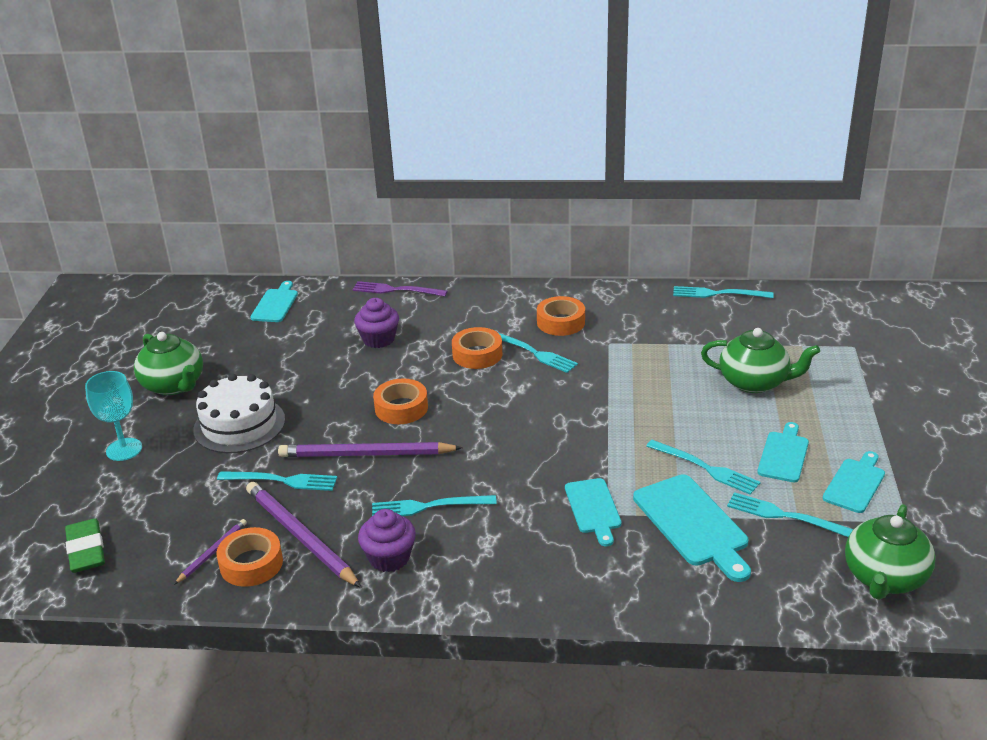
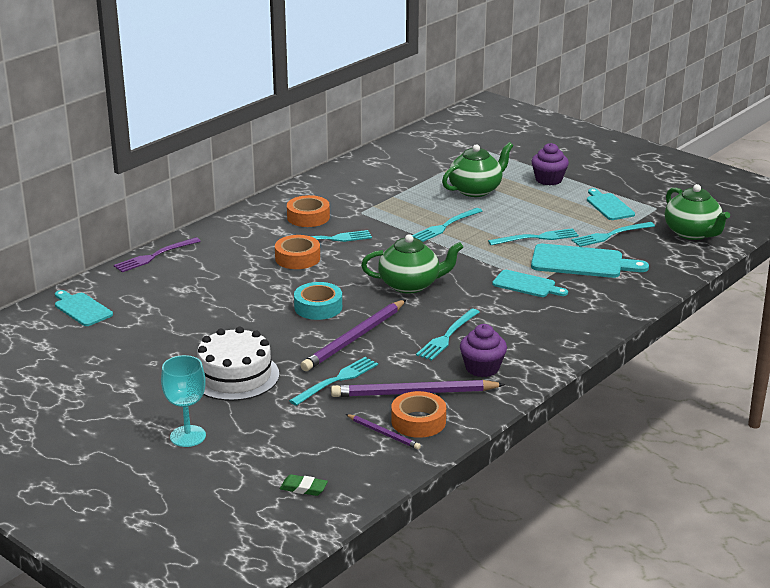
camera: 55 degrees left, 5 degrees down
green eraser [65,518,105,573] -> green eraser [280,474,328,496], size x0.60
green teapot [134,332,203,395] -> green teapot moved to [361,234,463,294]
purple pencil [174,519,247,585] -> purple pencil turned 150 degrees clockwise [346,414,421,450]
purple cupcake [354,298,399,348] -> purple cupcake moved to [532,143,569,185]
orange tape [373,378,428,424] -> turquoise tape [294,282,342,320]
turquoise fork [673,286,774,298] -> turquoise fork moved to [412,208,482,242]
turquoise cutting board [757,422,809,482] -> none

